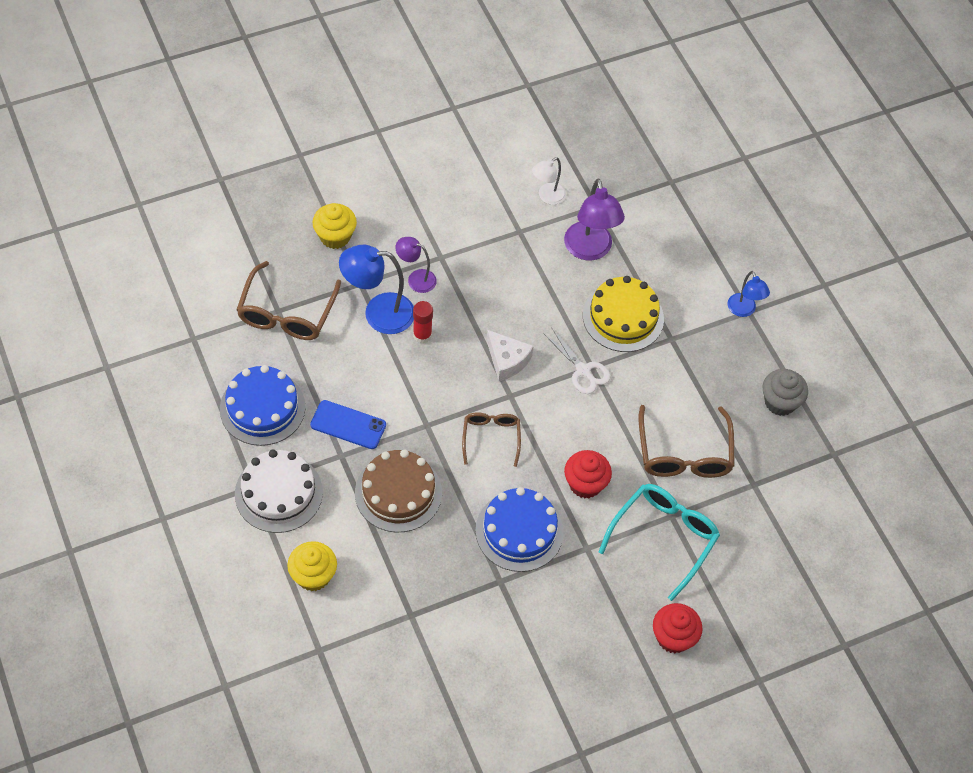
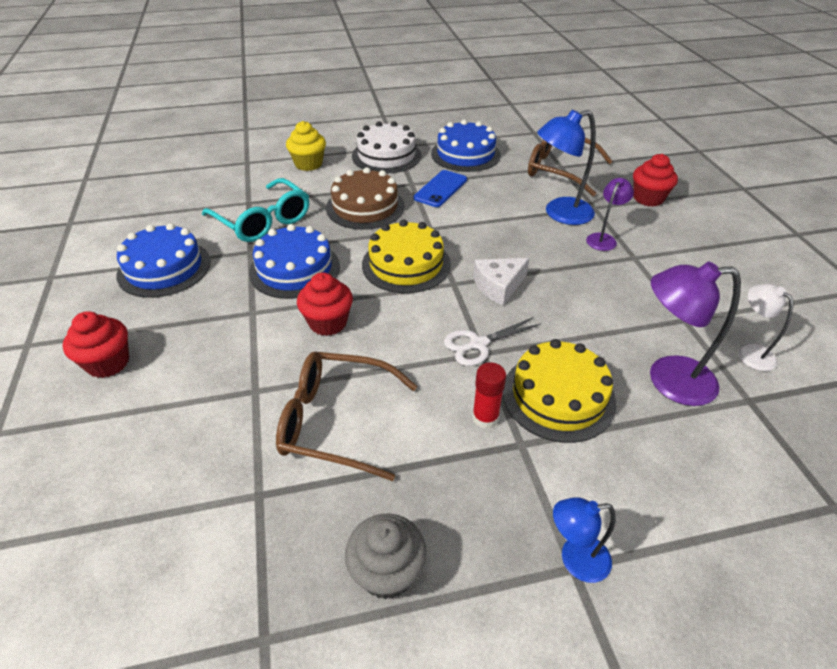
camera: 105 degrees right, 15 degrees down
yellow cupcake [313,203,357,249] -> red cupcake [633,154,678,207]
blue lamp [339,245,414,334] -> blue lamp turned 120 degrees counterclockwise [537,110,596,225]
red glue stick [413,301,433,343] -> red glue stick moved to [472,362,506,429]
brown glasses [462,412,521,467] -> yellow cake [362,220,451,293]
turquoise glasses [598,484,720,601] -> turquoise glasses moved to [202,178,309,242]
none -> blue cake [116,223,211,298]

